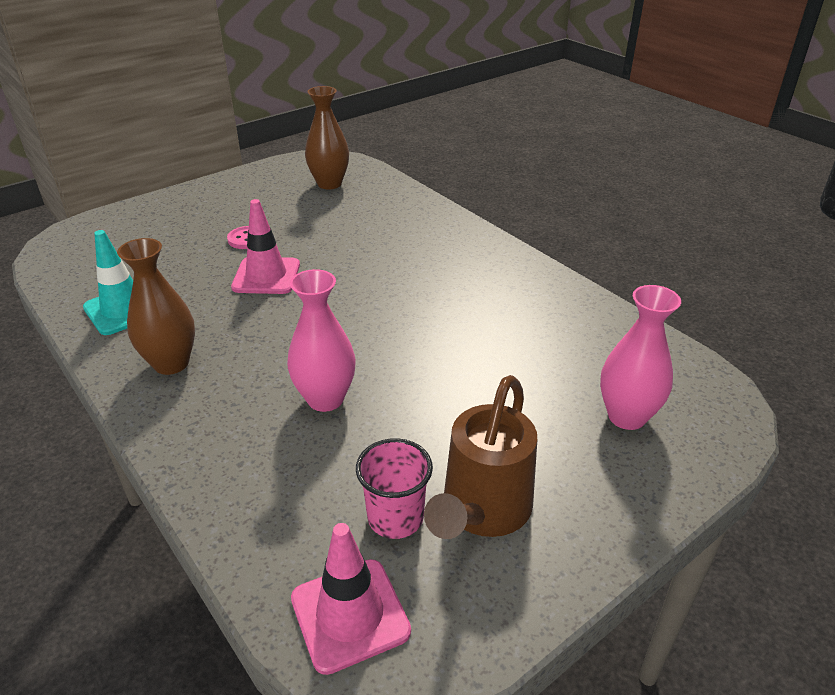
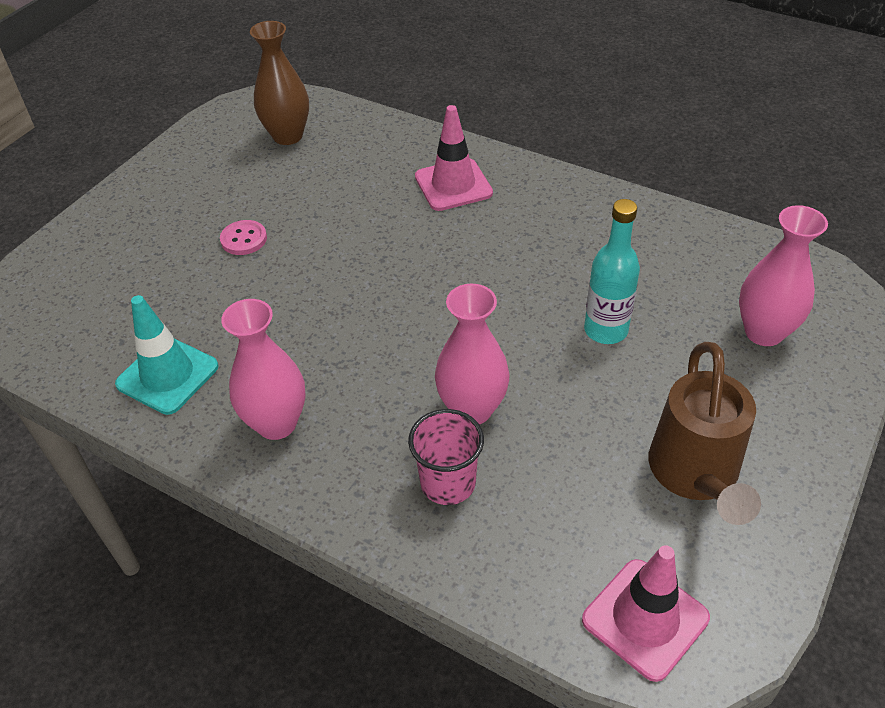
camera: 20 degrees left, 10 degrees up
brown vase [117,238,195,375] -> pink vase [221,299,306,440]
pink traffic cone [231,199,300,294] -> pink traffic cone moved to [415,105,493,211]
pink cup [356,438,433,539] -> pink cup moved to [408,409,484,505]
none -> turquoise bottle [584,199,640,344]

